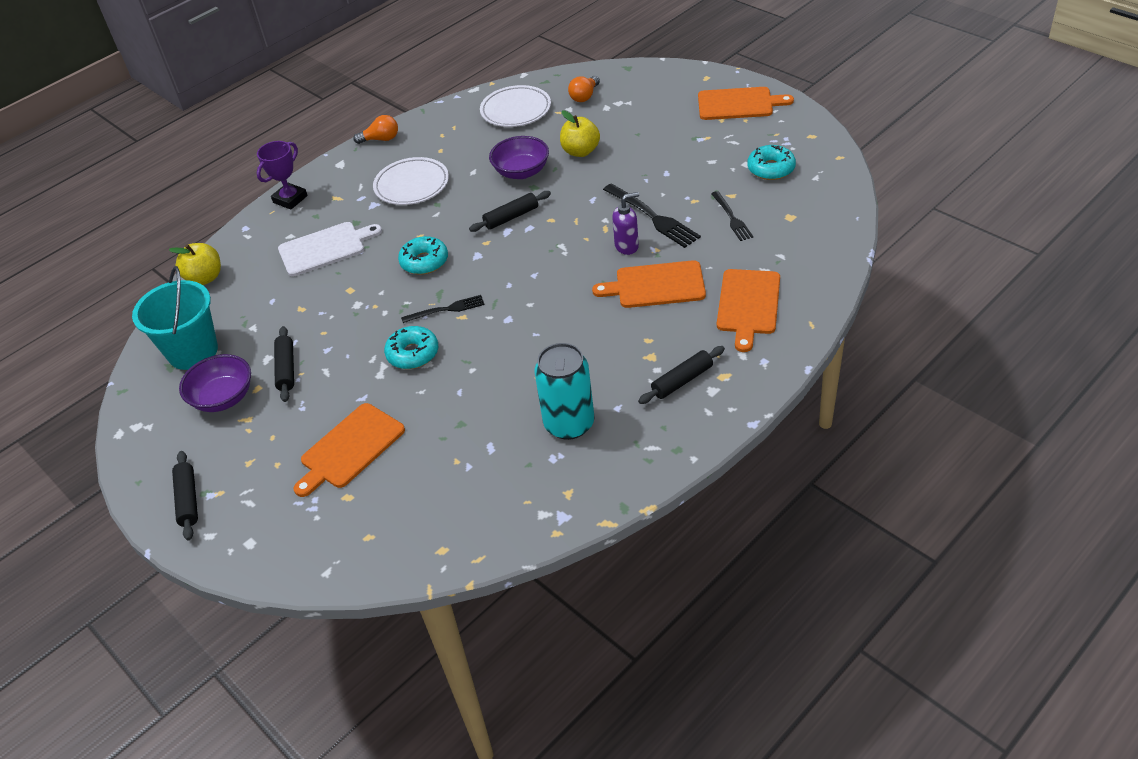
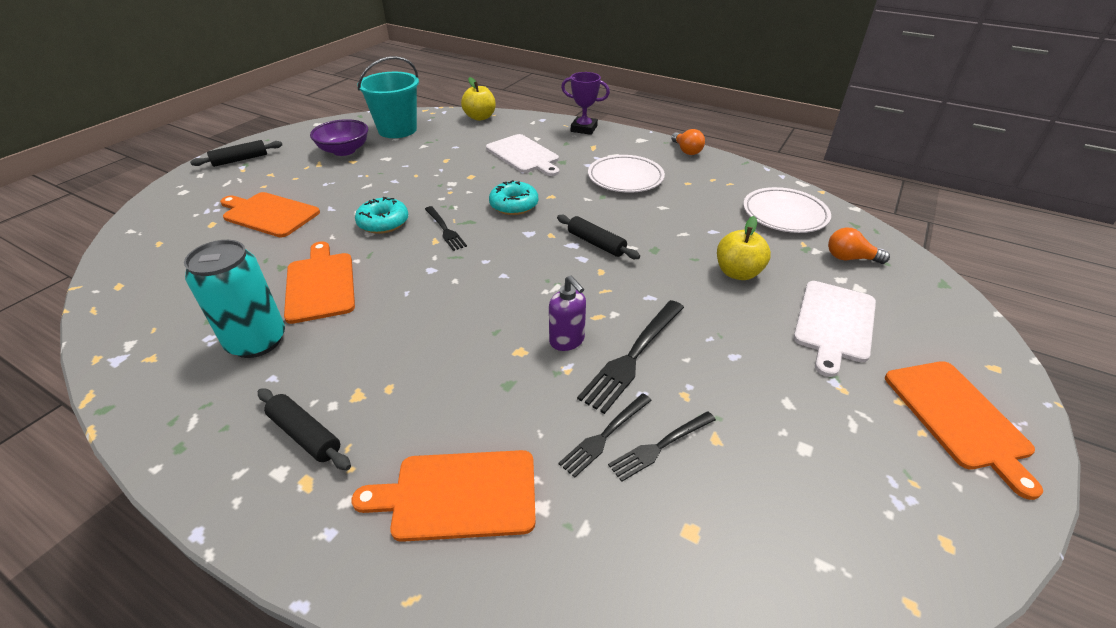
camera: 70 degrees right, 5 degrees down
black rolling pin [274,326,294,402] -> none
purple bowl [489,136,549,179] -> none
orange cutting board [592,260,706,308] -> orange cutting board moved to [284,241,355,324]
turquoise donut [748,145,796,180] -> none
none -> black fork [558,394,652,478]
none -> white cutting board [794,281,876,377]

